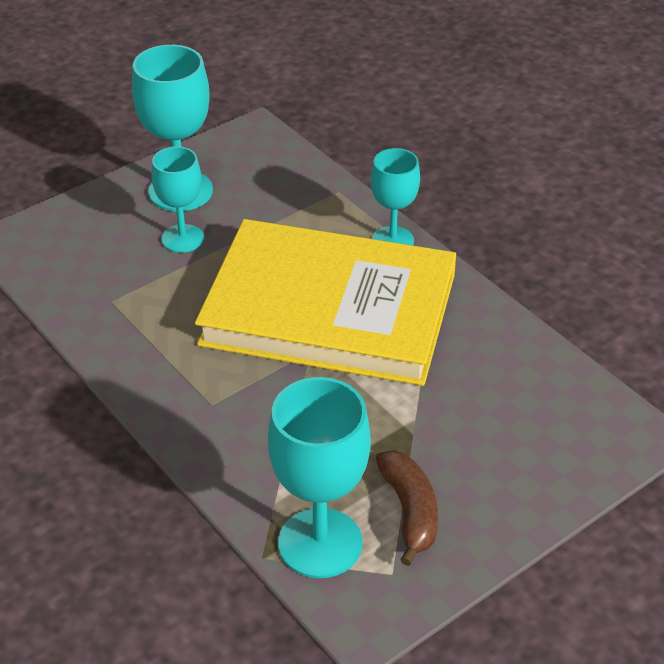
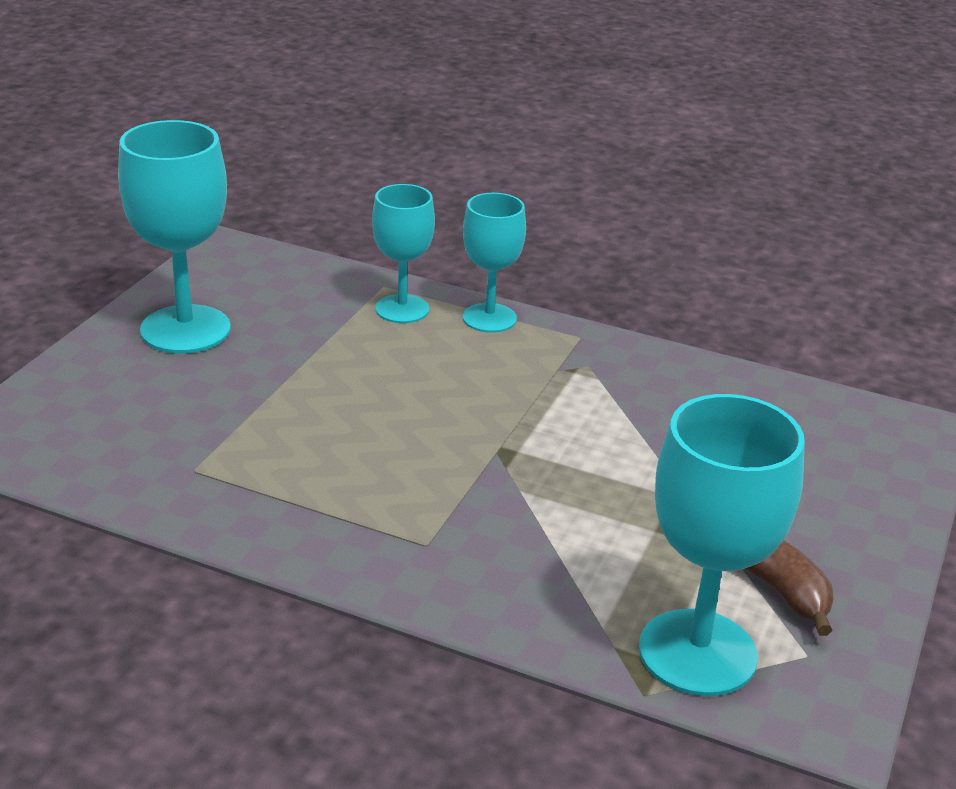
camera: 30 degrees left, 10 degrees down
turquoise goblet [151,146,204,253] -> turquoise goblet moved to [372,184,435,323]
yellow book [195,219,456,386] -> none

